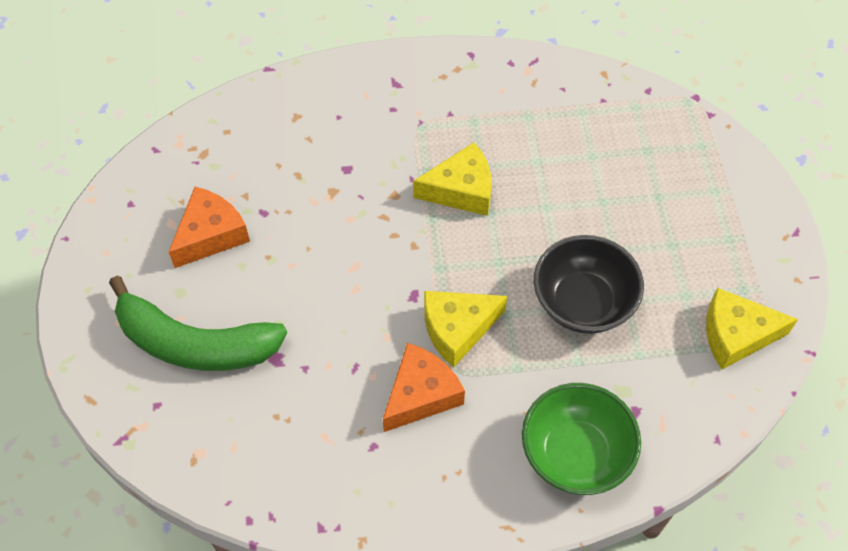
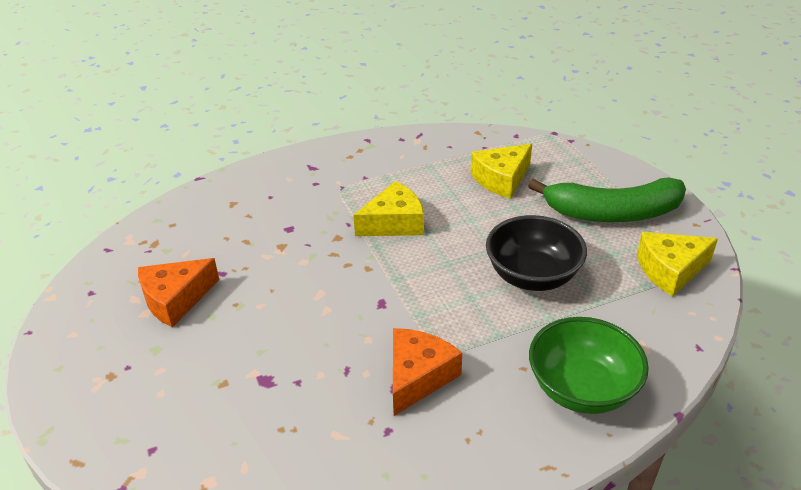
camera: 15 degrees left, 20 degrees down
green banana [109,276,287,371] -> green banana moved to [528,177,686,222]
orange cheese [169,187,250,268] -> orange cheese turned 150 degrees counterclockwise [138,258,219,327]
yellow cheese [424,291,507,368] -> yellow cheese moved to [471,144,532,199]

